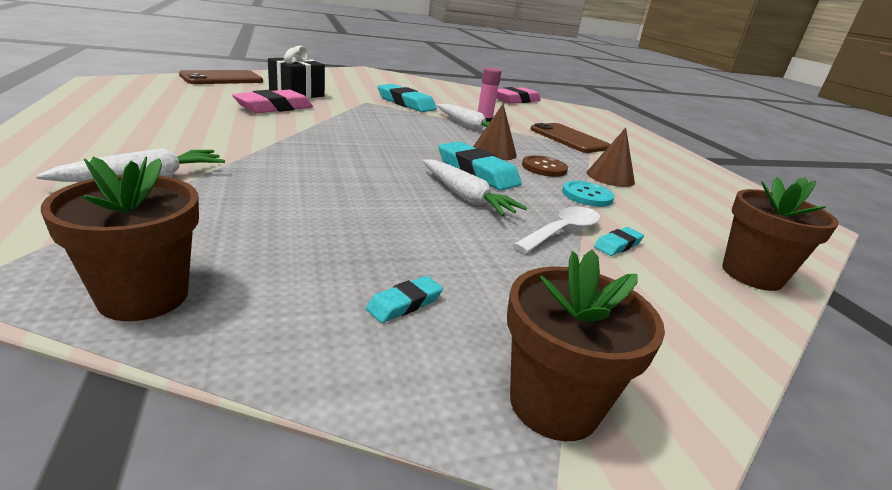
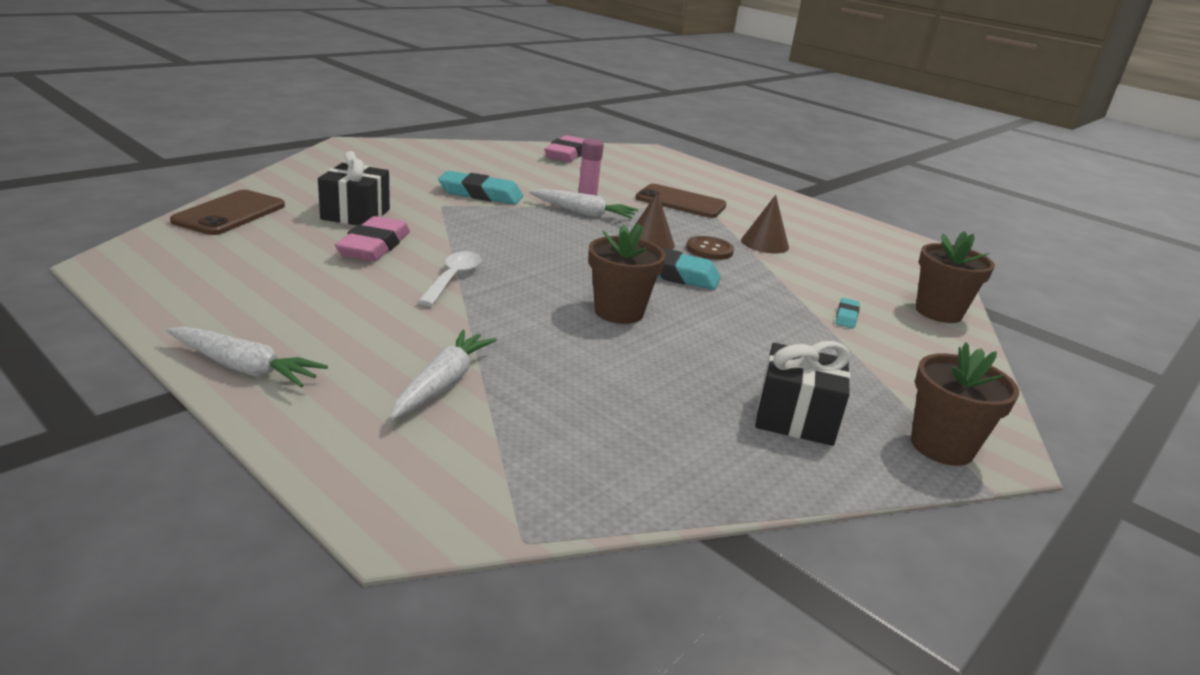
camera: 30 degrees left, 0 degrees up
brown flower pot [41,156,199,321] -> brown flower pot moved to [588,223,666,324]
turquoise eraser [366,276,443,323] -> black gift [755,341,850,446]
white carrot [423,159,527,216] -> white carrot moved to [166,327,328,387]
white spoon [513,206,600,253] -> white spoon moved to [417,251,481,306]
turquoise button [562,181,615,207] -> none

